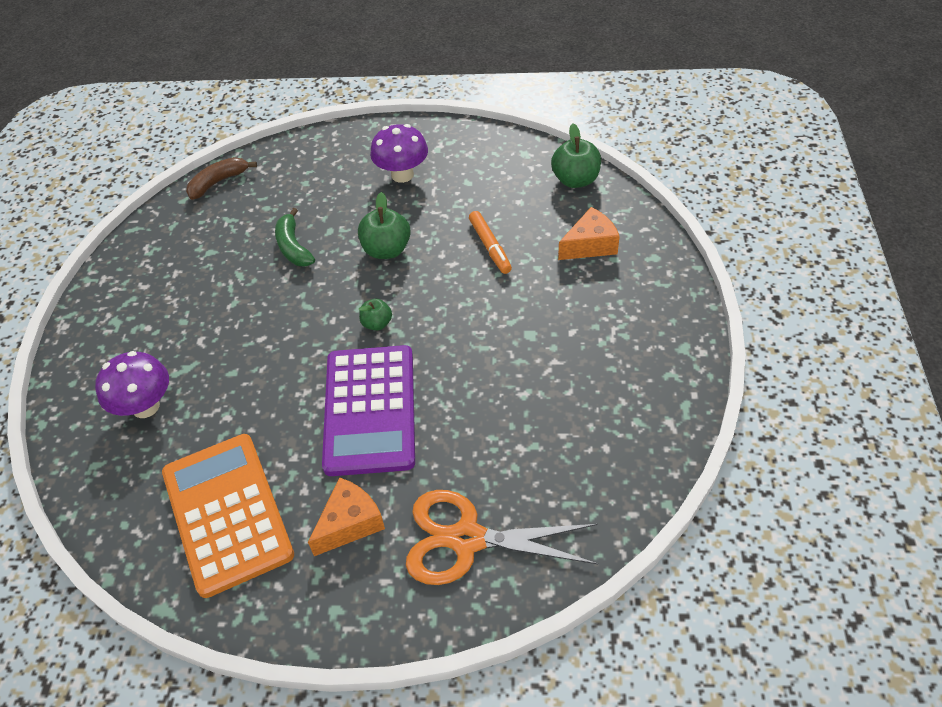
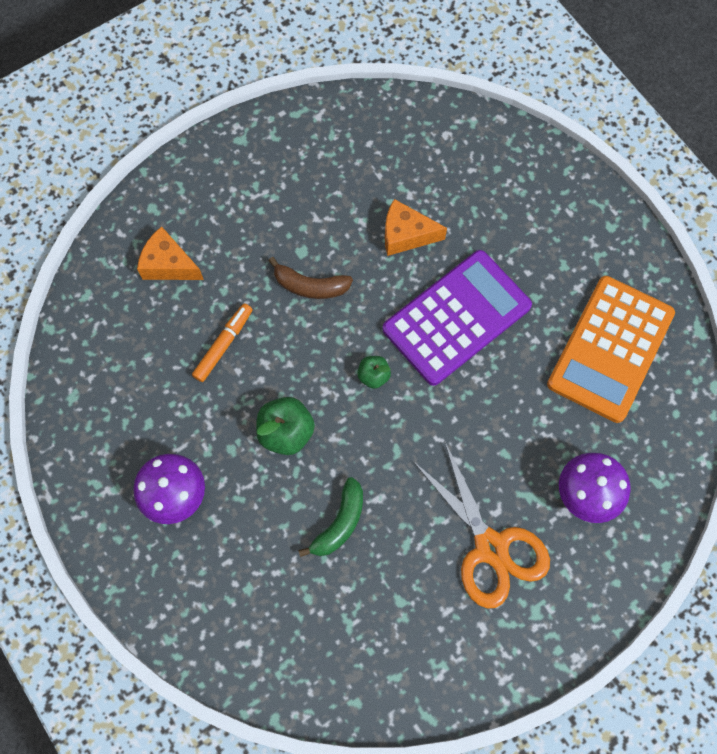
camera: 130 degrees left, 20 degrees up
brown banana [186,157,257,200] -> brown banana moved to [268,257,353,299]
orange cheese [308,477,385,556] -> orange cheese moved to [385,199,447,256]
orange scissors [406,490,598,585] -> orange scissors moved to [413,442,550,609]
green apple [551,123,601,188] -> none

